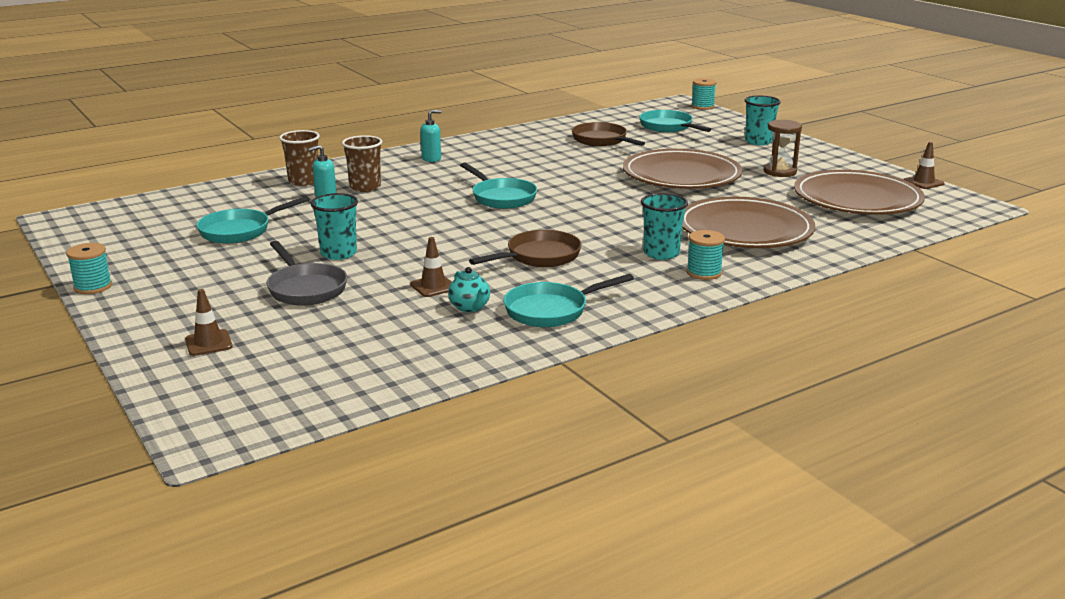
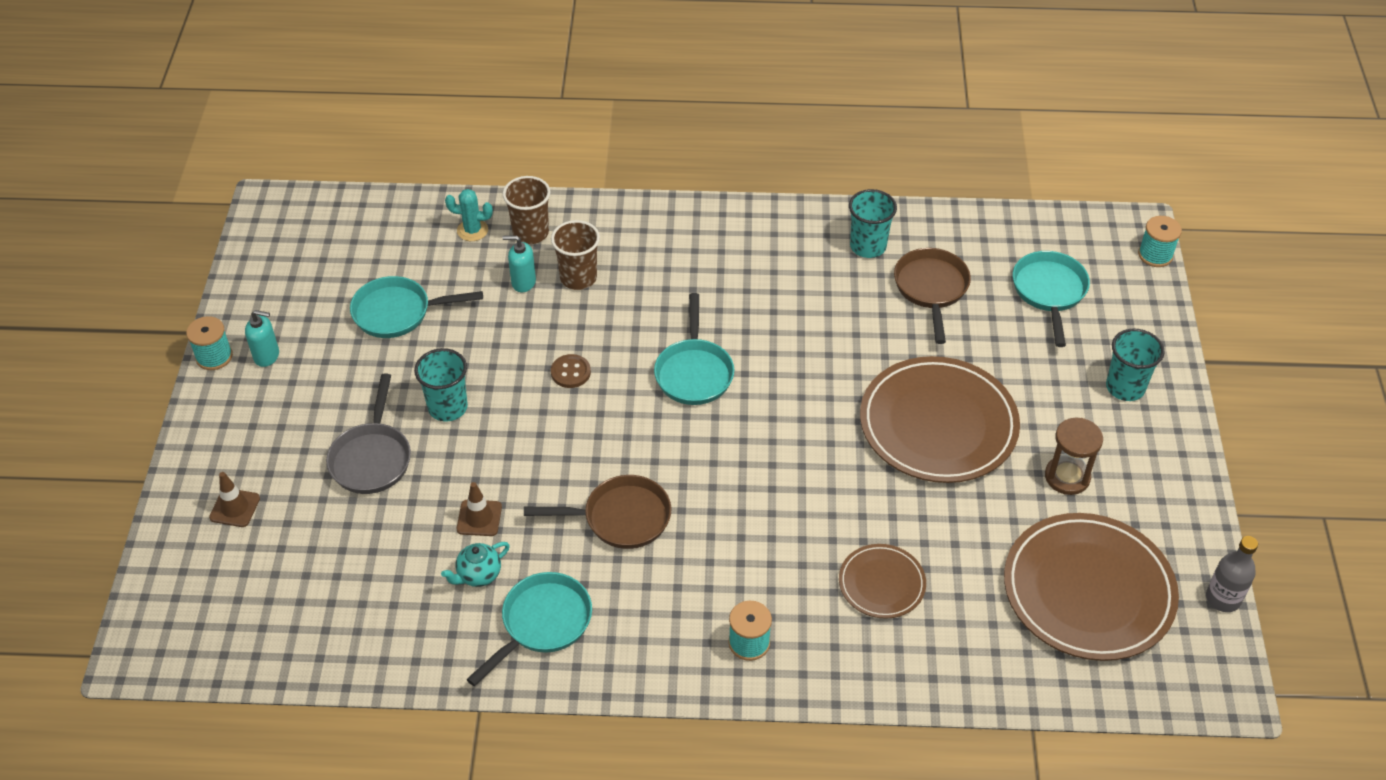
camera: 35 degrees right, 25 degrees up
turquoise soap dispenser [420,110,441,162] -> turquoise soap dispenser moved to [245,310,279,367]
turquoise teapot [448,267,490,312] -> turquoise teapot turned 45 degrees clockwise [441,542,510,587]
turquoise pan [503,274,634,327] -> turquoise pan turned 120 degrees clockwise [466,572,592,686]
turquoise cup [641,193,688,260] -> turquoise cup moved to [849,189,897,258]
brown plate [682,197,815,248] -> brown plate [839,544,926,619], size x0.51
brown traffic cone [904,142,944,189] -> grey bottle [1206,536,1258,612]
none -> turquoise cactus [445,189,493,241]
none -> brown button [551,354,591,388]

